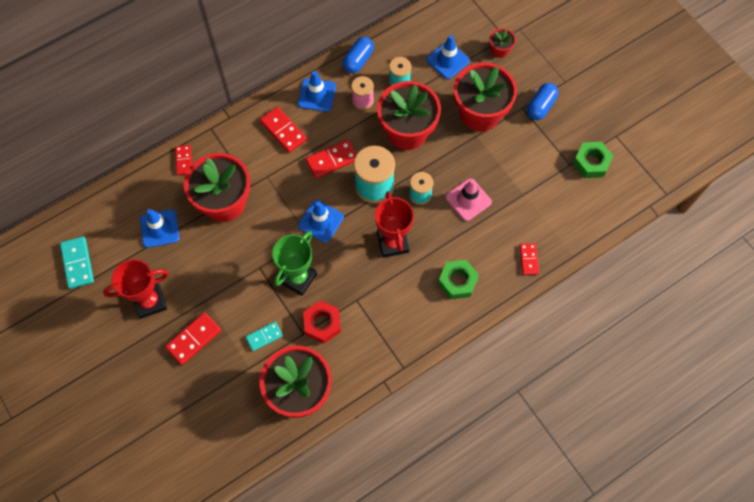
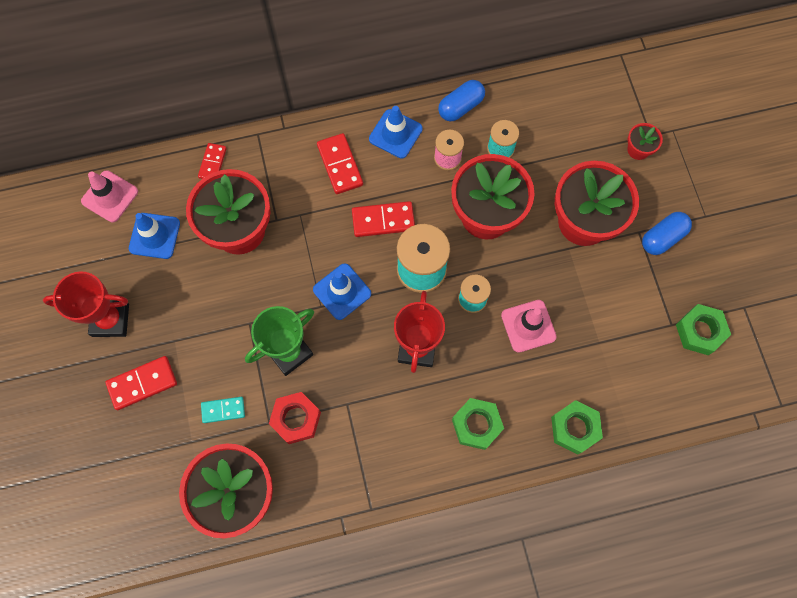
camera: 20 degrees right, 5 degrees up
turquoise domino [60,237,94,289] -> none
blue traffic cone [426,35,470,79] -> none
red domino [519,243,539,275] -> green nut [551,400,603,454]
none -> pink traffic cone [81,170,138,222]

